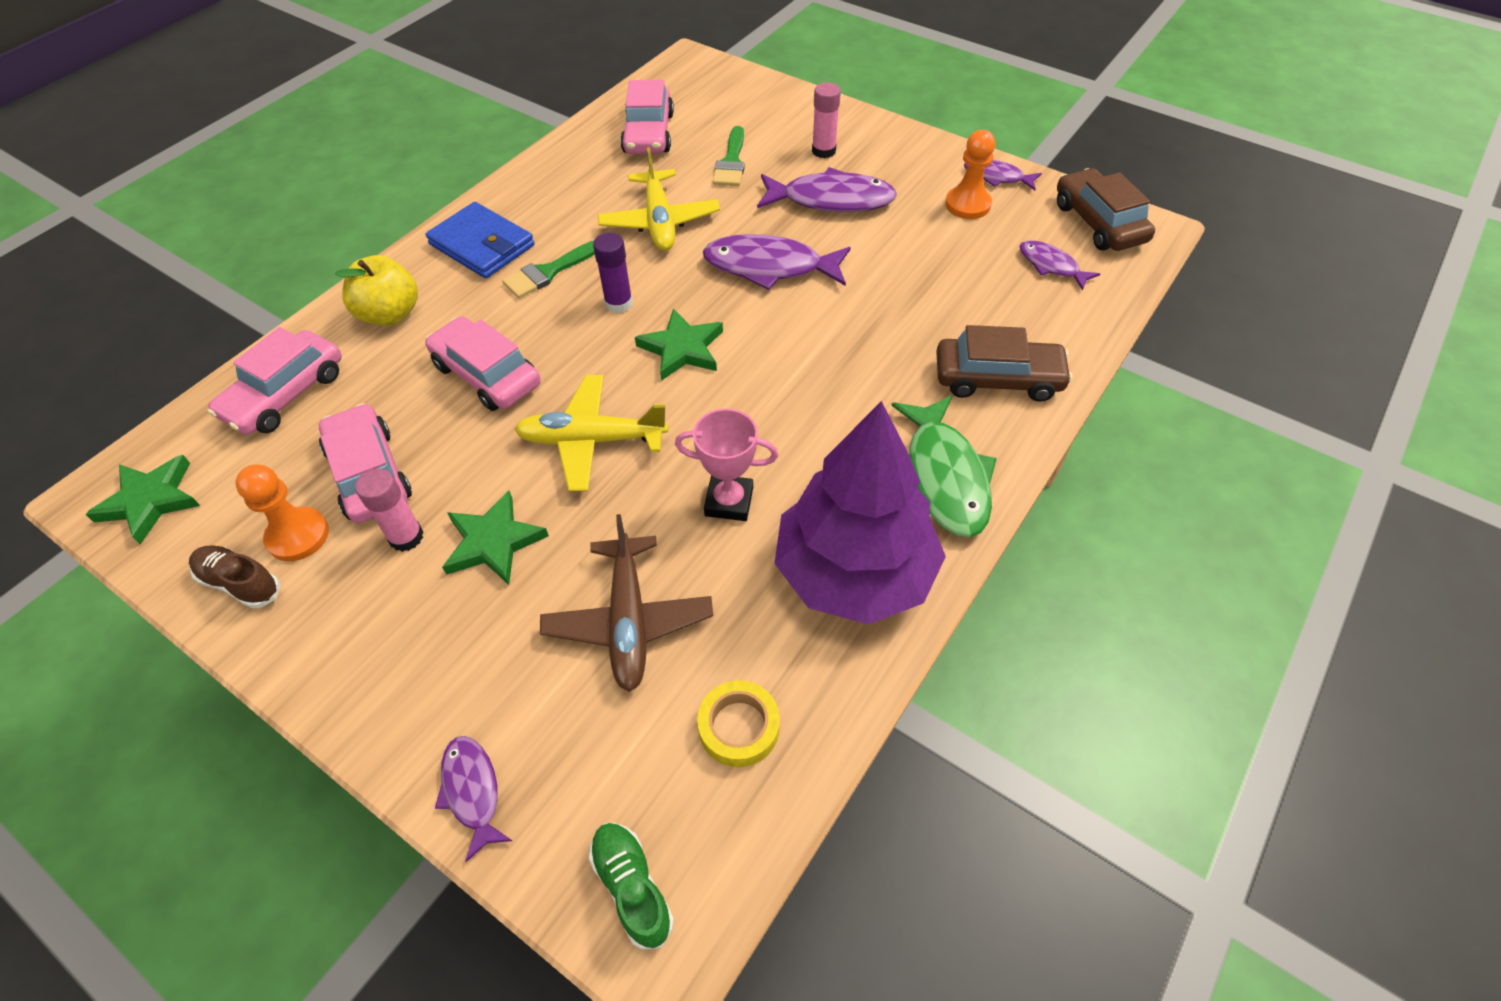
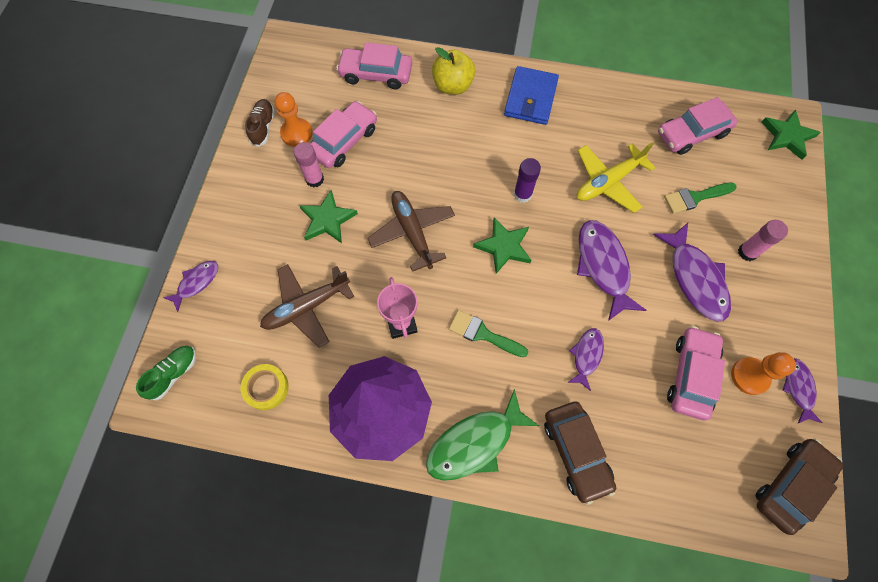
camera: 65 degrees right, 15 degrees up
green star [85,455,200,544] -> green star moved to [761,110,821,160]
pink car [425,316,541,411] -> pink car moved to [667,326,725,420]
green brush [502,241,595,298] -> green brush moved to [449,310,528,357]
yellow plane [514,375,669,491] -> brown plane [367,191,455,272]
purple fish [1019,240,1100,290] -> purple fish moved to [568,328,604,391]

